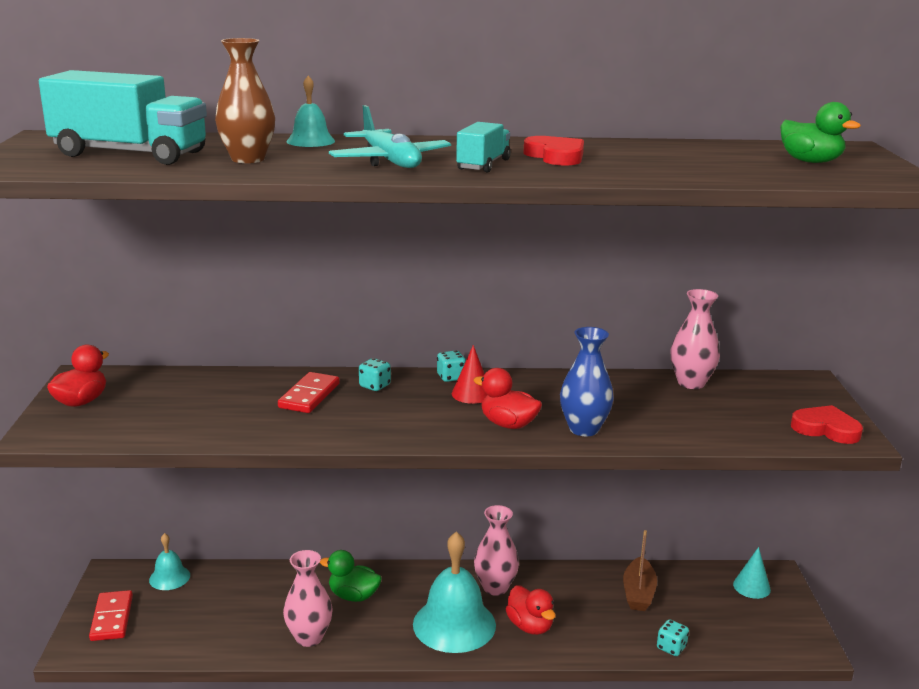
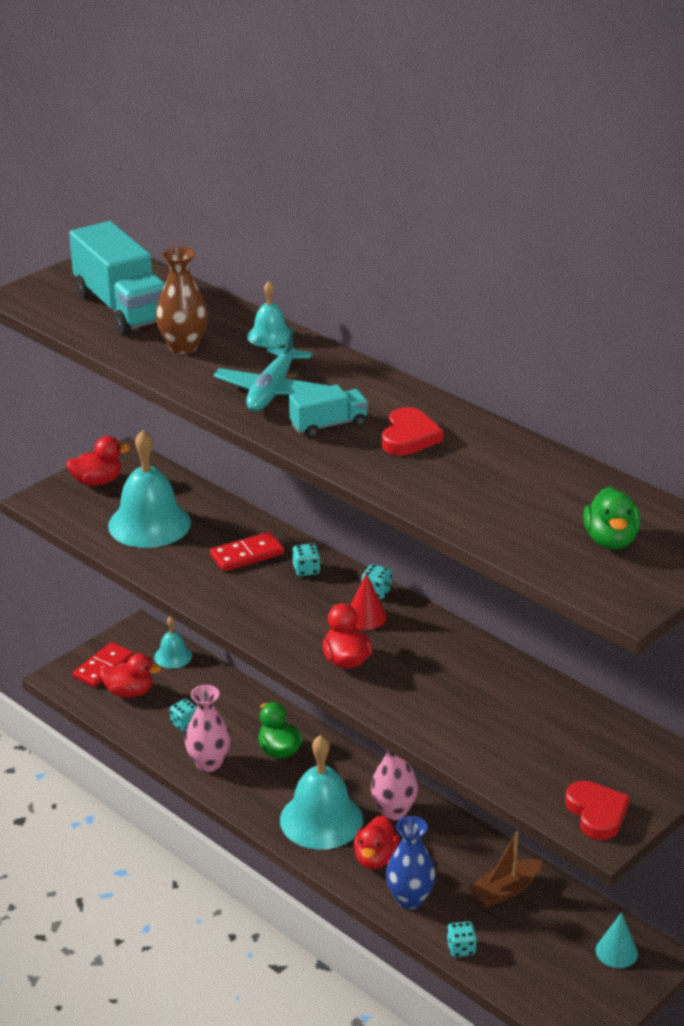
camera: 45 degrees right, 10 degrees up
blue vase [560,327,614,436] -> blue vase moved to [386,816,436,909]
pink vase [671,289,720,389] -> none
none -> red duck [100,653,161,698]
none -> turquoise bell [108,430,191,548]
none -> turquoise dice [170,699,197,732]

